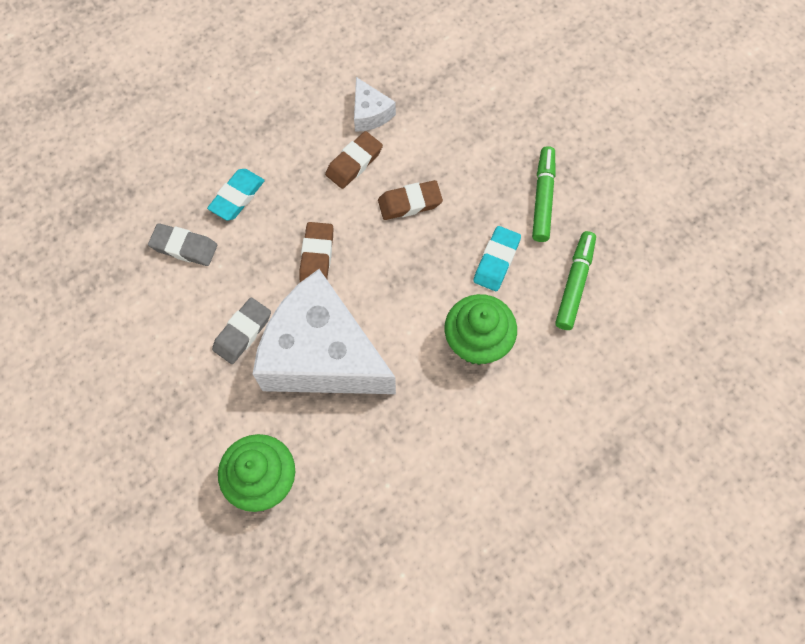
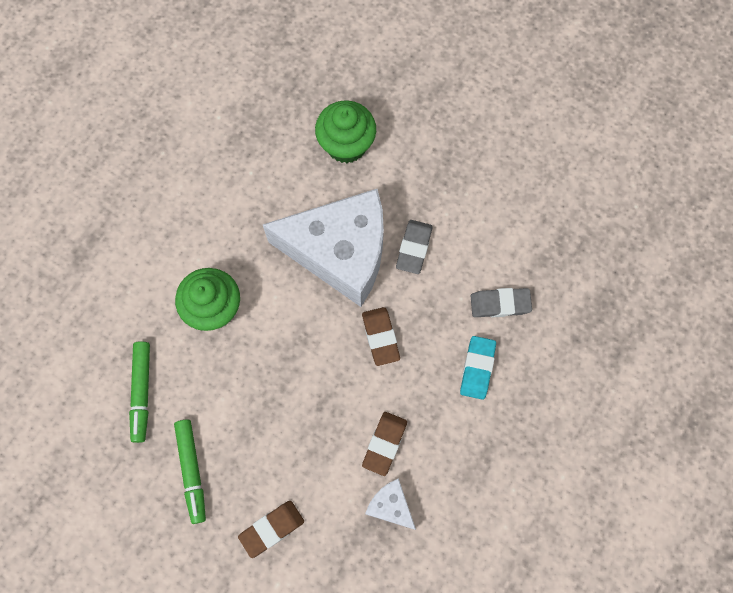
camera: 160 degrees right, 5 degrees up
brown eraser [378,180,443,220] -> brown eraser moved to [238,501,304,558]
turquoise eraser [473,226,521,291] -> none

